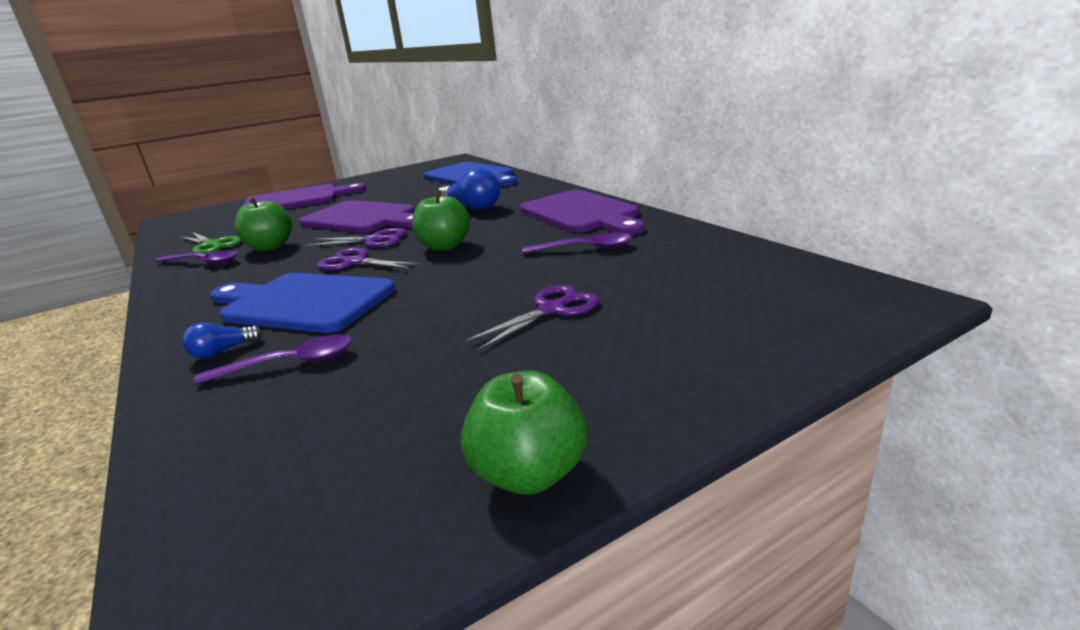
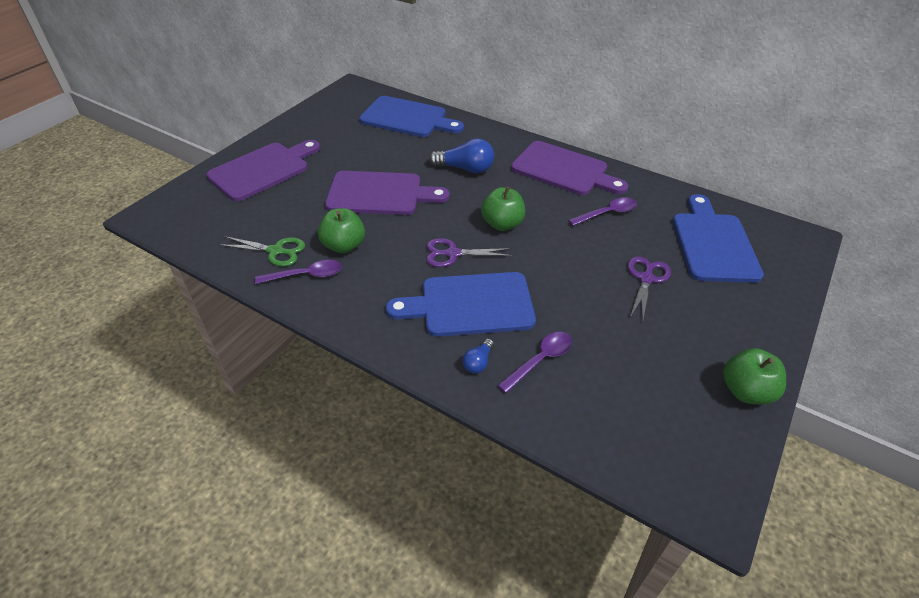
camera: 30 degrees left, 20 degrees up
purple scissors [306,228,407,248] -> none
none -> blue cutting board [673,194,764,283]

